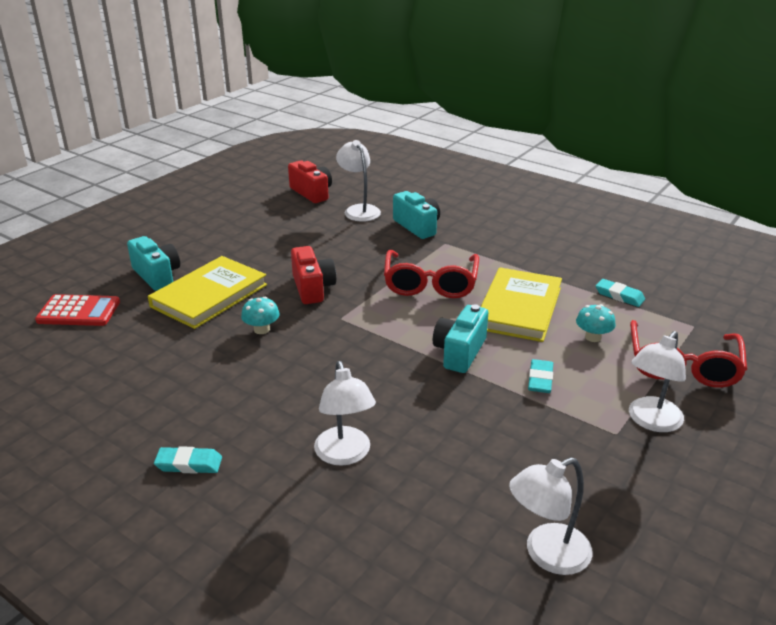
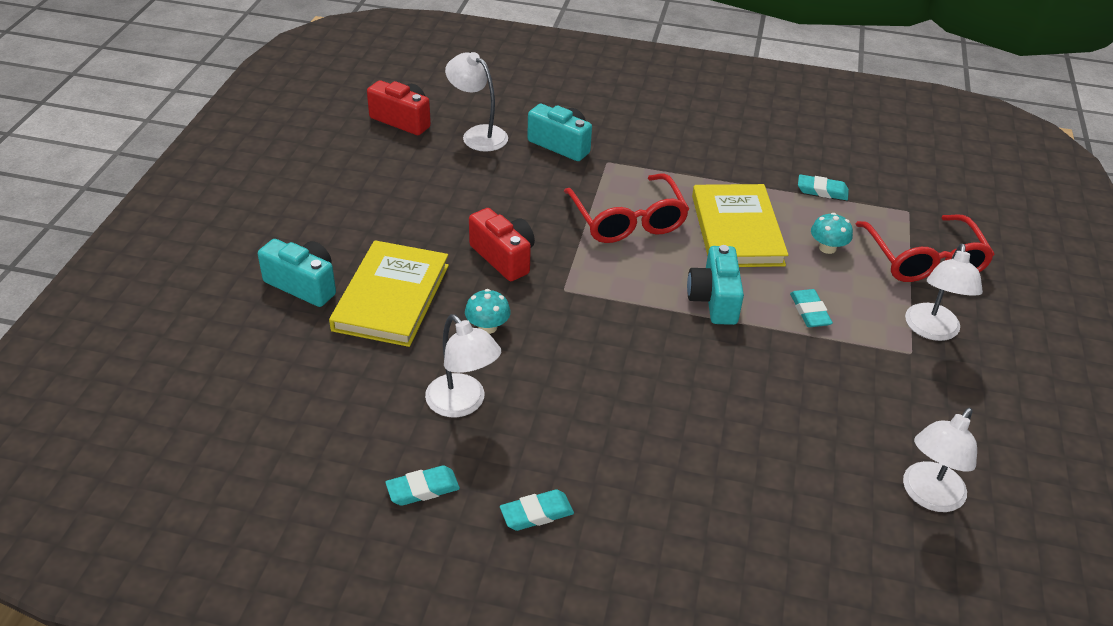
camera: 25 degrees left, 10 degrees up
red calculator [35,294,120,326] -> none
white lamp [314,361,376,466] -> white lamp moved to [425,314,501,417]
none -> turquoise eraser [385,465,460,506]

